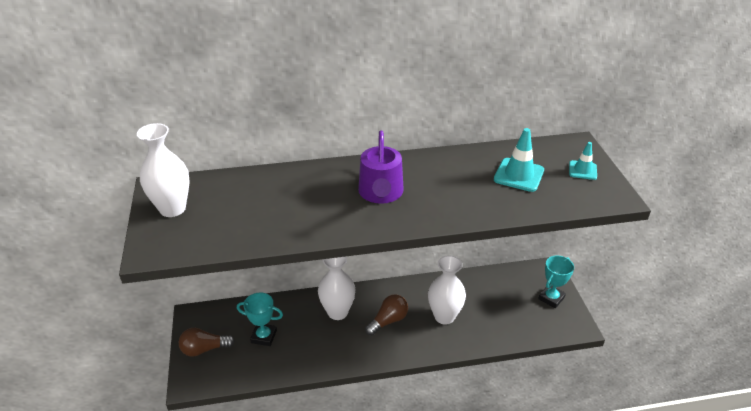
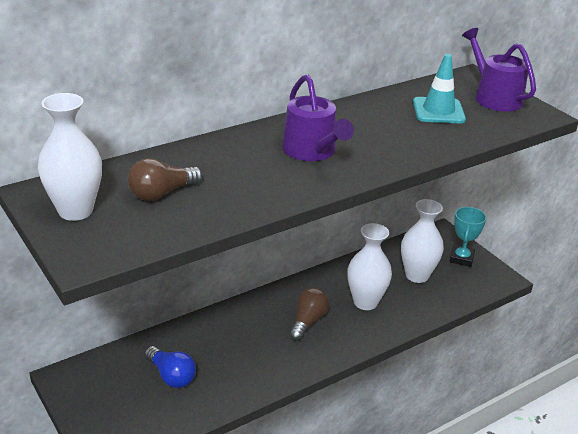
camera: 25 degrees left, 5 degrees down
brown light bulb [179,328,235,356] -> brown light bulb moved to [128,158,203,201]
turquoise trophy [237,292,283,346] -> blue light bulb [145,346,196,388]
white vase [318,257,356,320] -> white vase moved to [401,199,444,283]
turquoise traffic cone [569,142,597,180] -> purple watering can [462,28,536,112]

